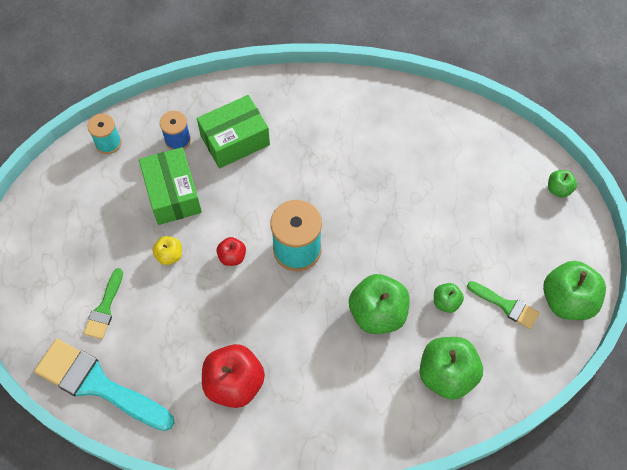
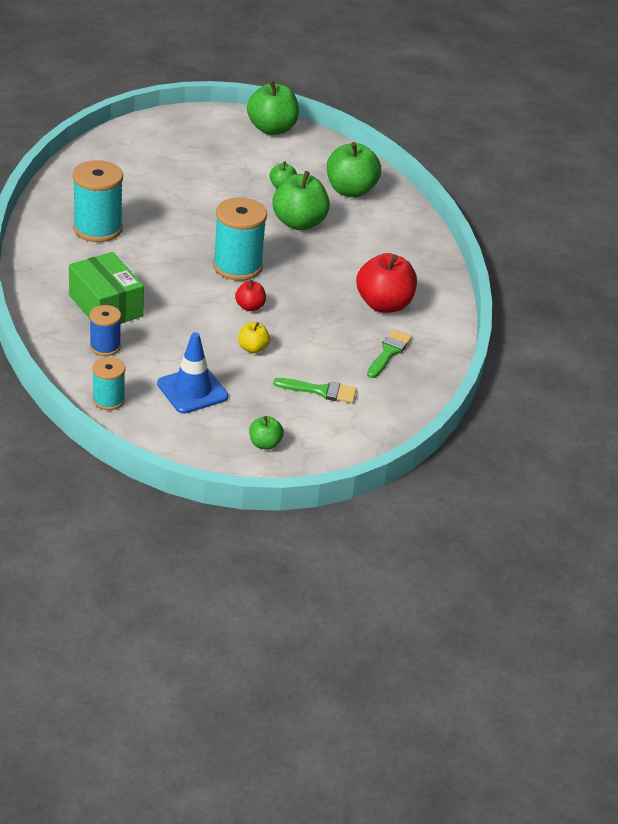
camera: 100 degrees left, 25 degrees down
turquoise brush [34,339,174,431] -> none
green box [139,147,202,225] -> none
green brush [467,281,539,329] -> green brush moved to [367,329,412,378]
green apple [548,170,577,198] -> green apple moved to [249,416,284,450]
none -> turquoise spool [73,160,123,242]
none -> blue traffic cone [157,332,228,414]

